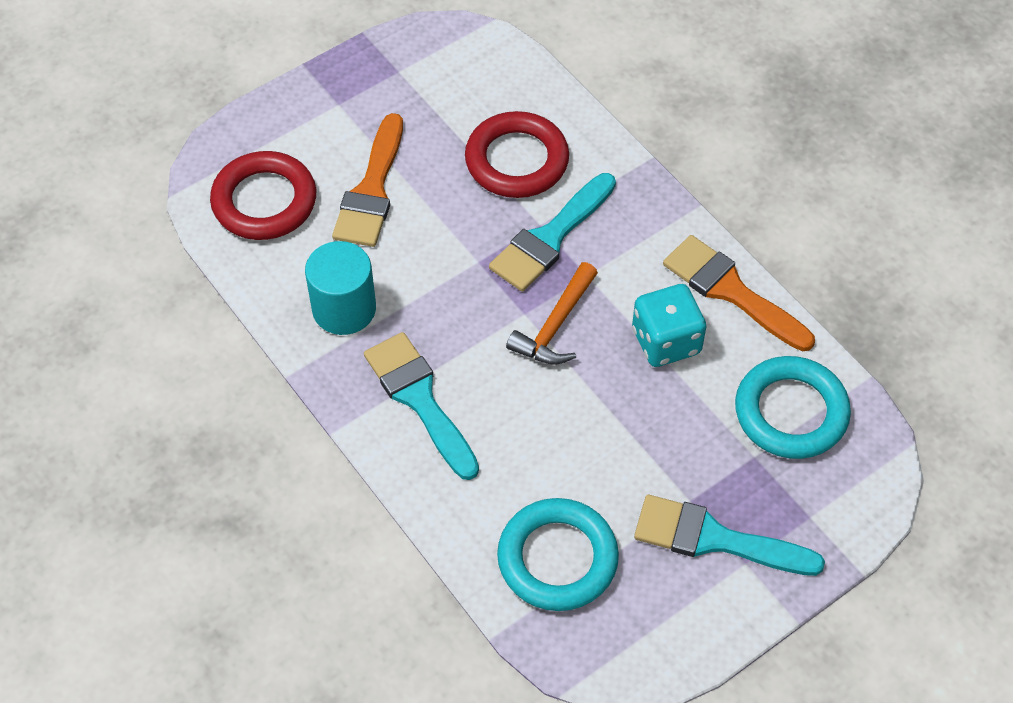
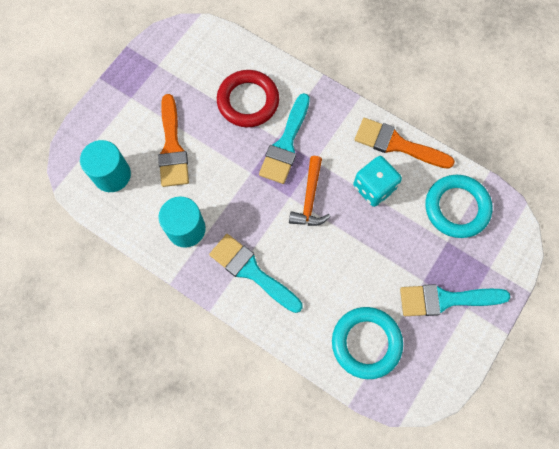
camera: 20 degrees left, 15 degrees up
red ring [210,151,316,240] -> turquoise cylinder [80,140,131,192]

